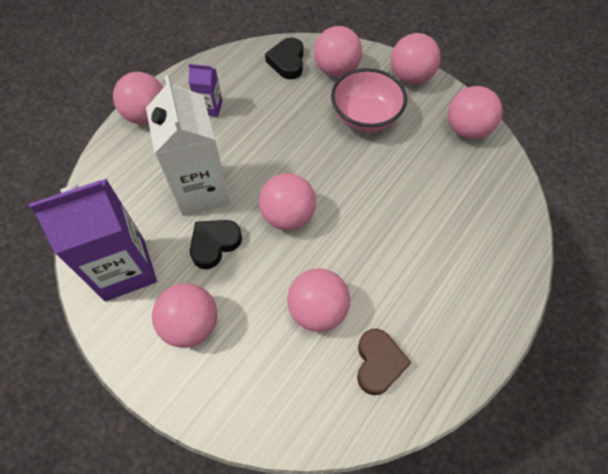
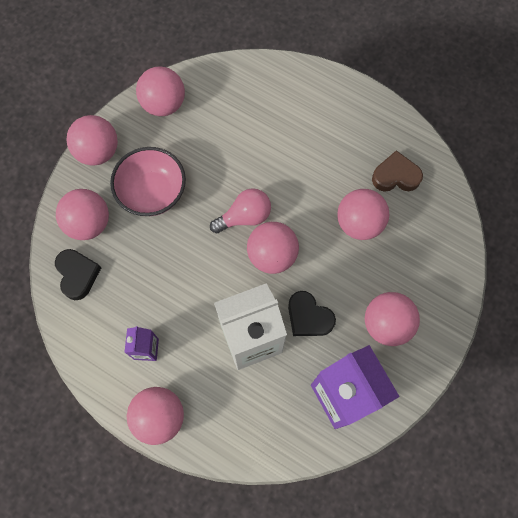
camera: 95 degrees left, 10 degrees up
black heart [265,37,304,79] -> black heart turned 105 degrees counterclockwise [55,249,101,300]
none -> pink light bulb [210,188,271,234]

